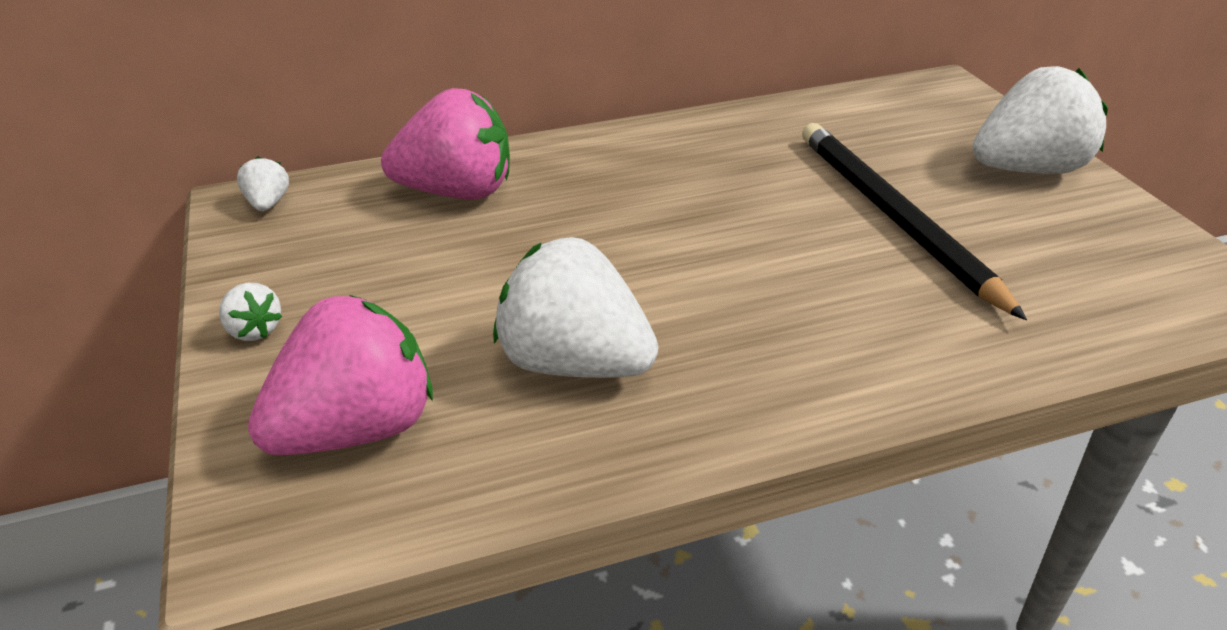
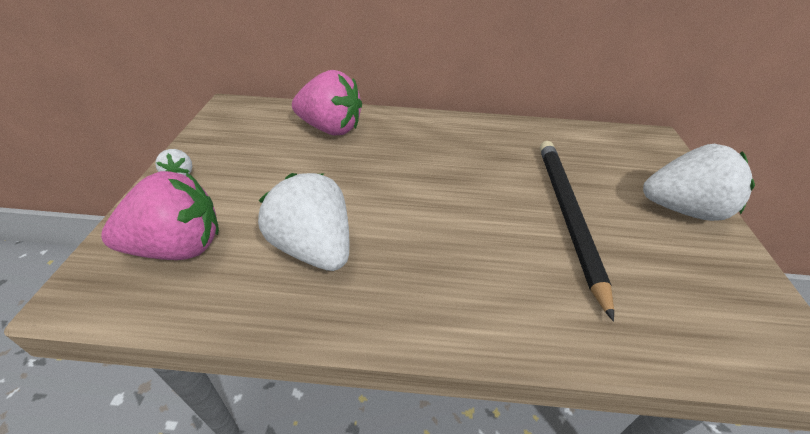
camera: 20 degrees right, 5 degrees up
white strawberry [237,156,289,211] -> none

